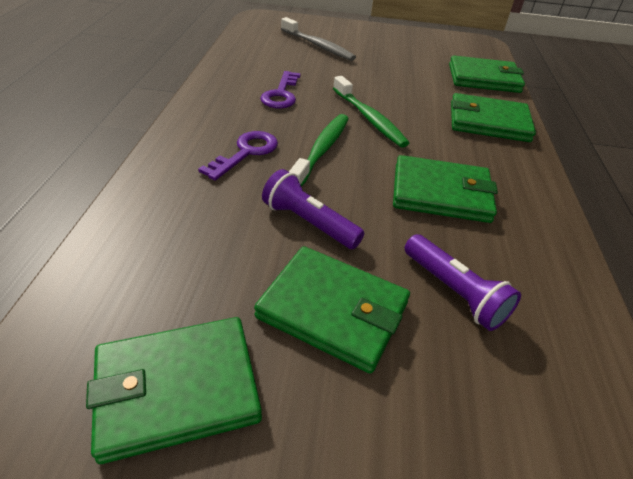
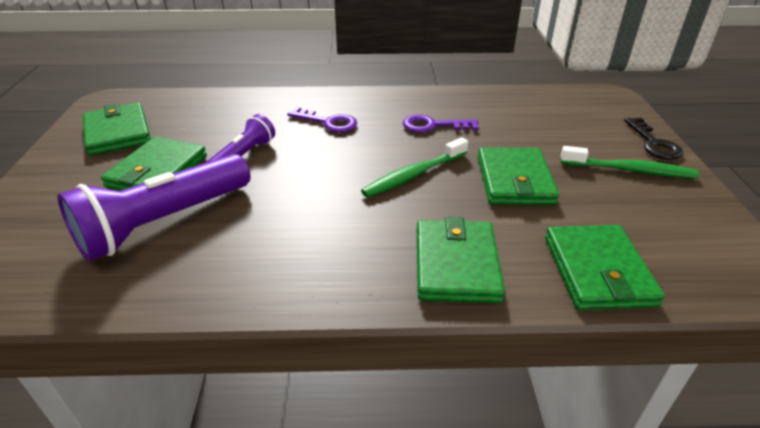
camera: 85 degrees right, 5 degrees down
grey toothbrush [281,17,356,61] -> none
green toothbrush [289,114,349,187] -> green toothbrush moved to [561,146,699,179]
green wallet [393,155,498,223] -> green wallet moved to [478,147,559,205]
purple flashlight [405,234,521,331] -> purple flashlight [57,154,250,261], size x1.85
none -> black key [624,117,683,160]

